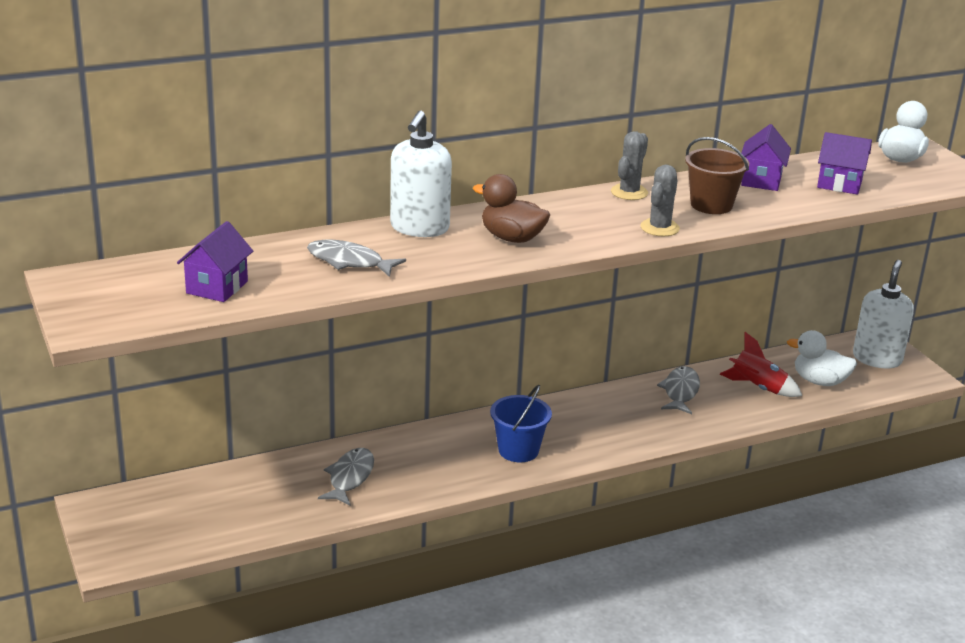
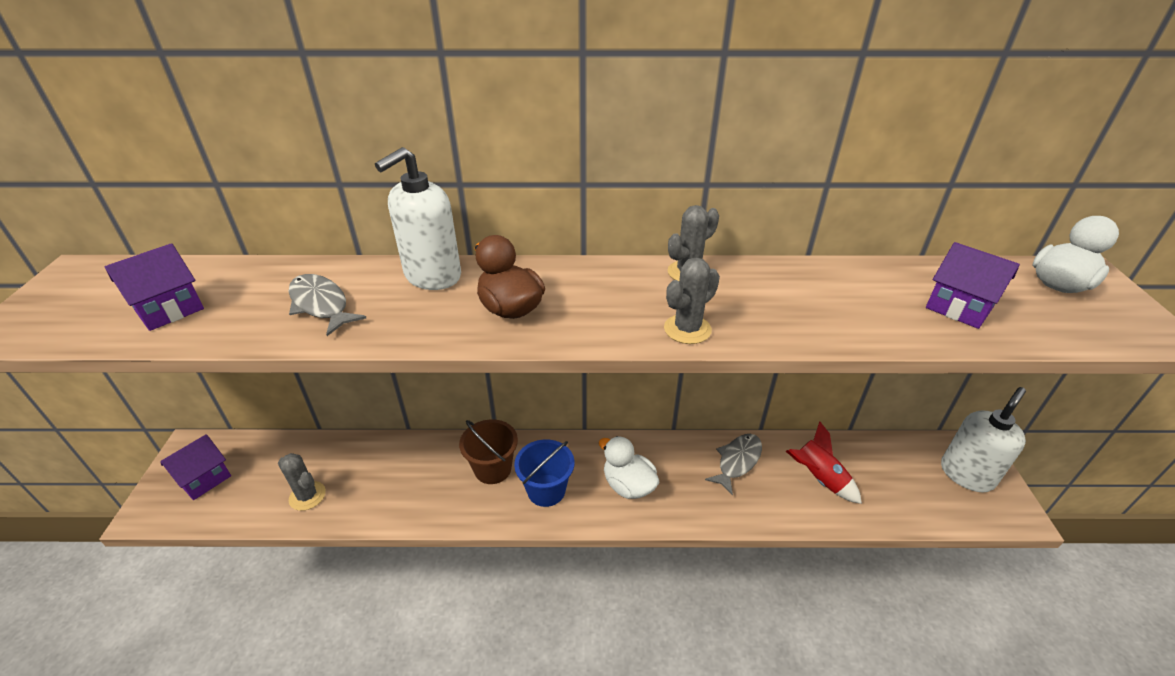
camera: 25 degrees right, 10 degrees up
grey fish [318,448,374,505] -> none
brown bucket [685,137,749,214] -> brown bucket moved to [459,419,518,484]
purple house [741,124,791,191] -> purple house moved to [160,434,231,500]
white duck [787,330,857,386] -> white duck moved to [599,436,659,499]
none -> grey cactus [278,453,326,511]

